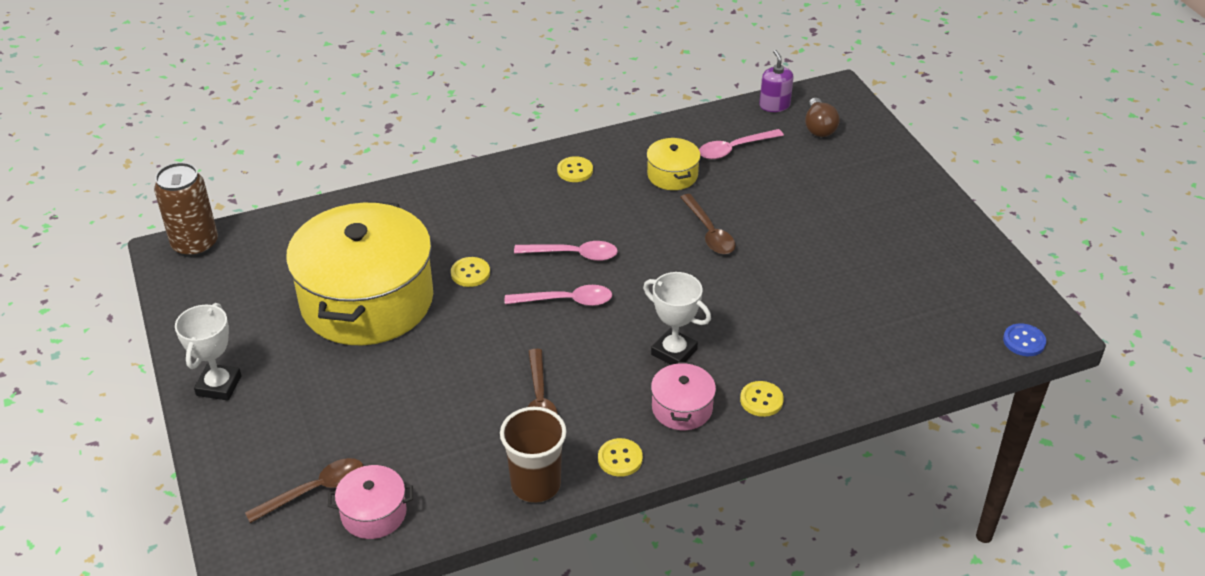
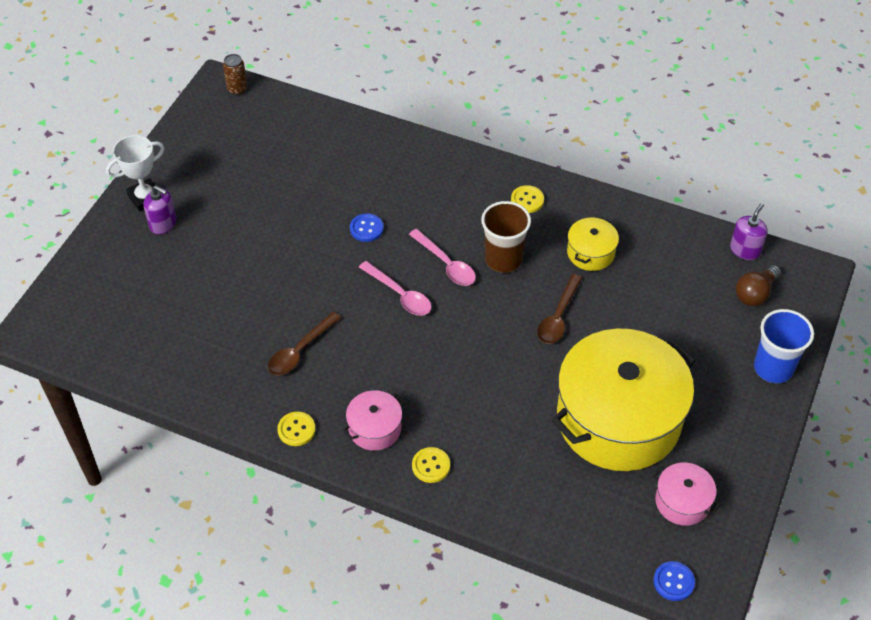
camera: 45 degrees right, 10 degrees up
brown can [154,162,218,258] -> brown can [223,54,247,95], size x0.54
brown spoon [245,458,363,523] -> none
yellow pot [286,201,433,345] -> yellow pot moved to [552,329,696,471]
pink pot [328,465,413,539] -> pink pot moved to [653,463,720,526]
yellow button [451,257,490,287] -> blue button [350,213,384,242]
brown cup [500,407,567,503] -> brown cup moved to [481,201,531,273]
white trophy [643,272,711,365] -> none
pink spoon [699,129,784,159] -> none
none -> purple soap dispenser [144,185,177,234]
none -> blue cup [754,309,814,383]

